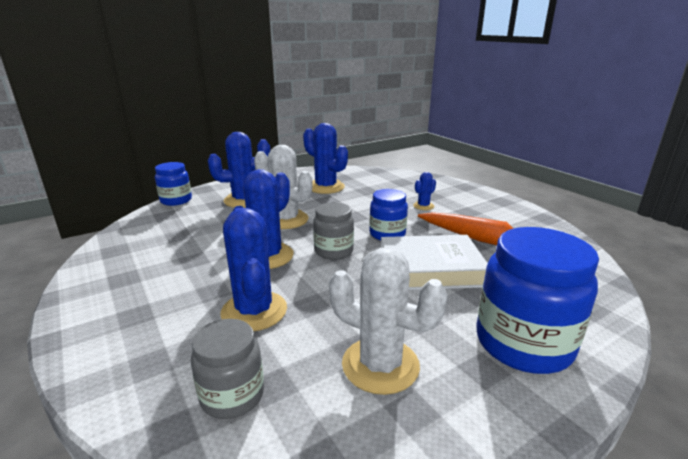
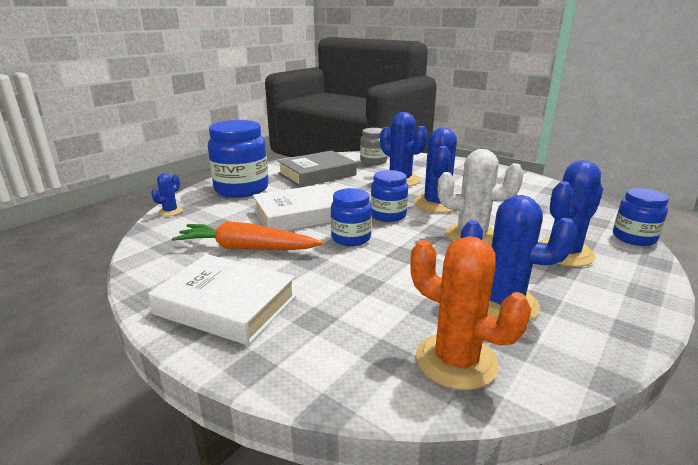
camera: 160 degrees right, 0 degrees up
grey jar [313,202,354,260] -> blue jar [371,170,408,222]
white cactus [329,248,448,395] -> grey book [277,150,357,188]
blue cactus [413,172,436,210] -> blue cactus moved to [151,173,183,216]
none -> white book [148,254,296,345]
none -> orange cactus [410,236,531,390]

